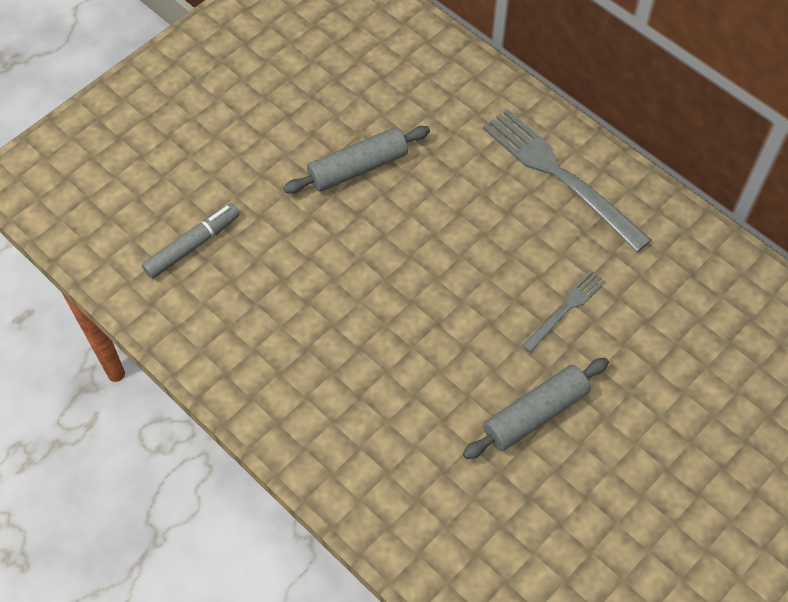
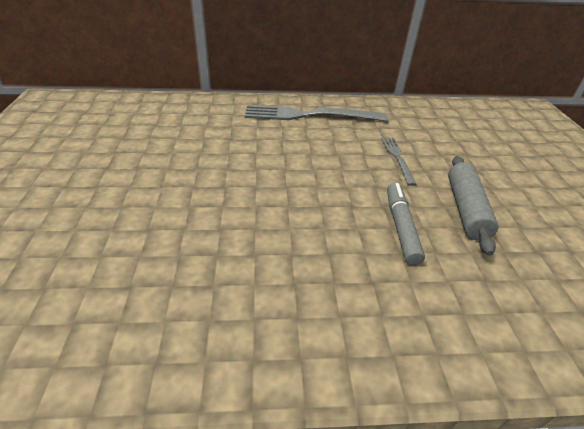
camera: 50 degrees left, 20 degrees down
grey marker [142,203,240,279] -> grey marker moved to [387,183,425,265]
grey rolling pin [283,126,430,194] -> none

